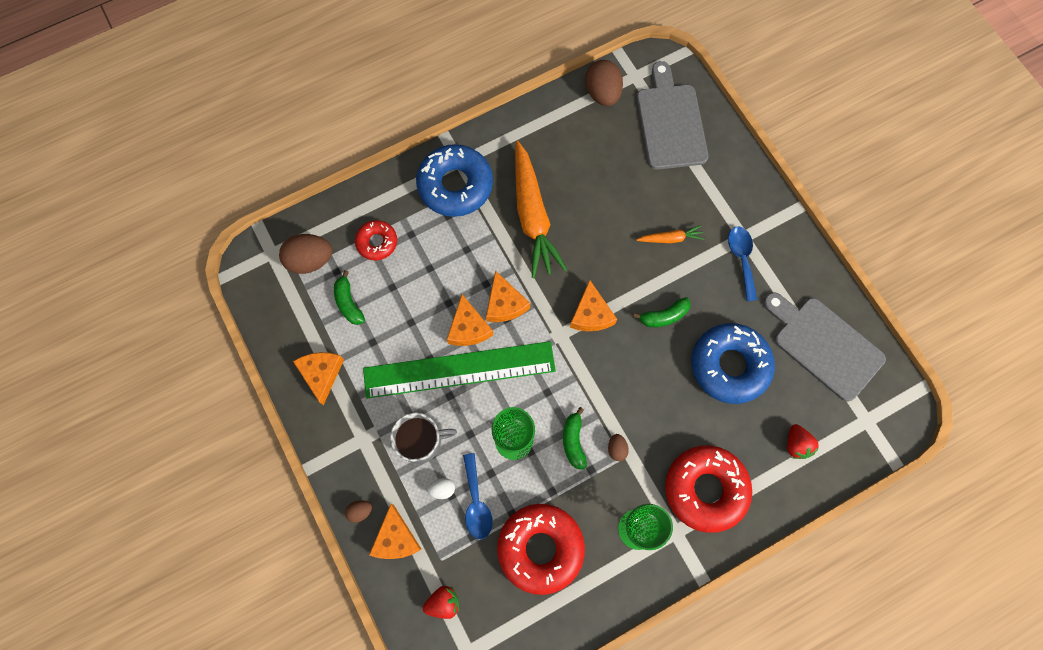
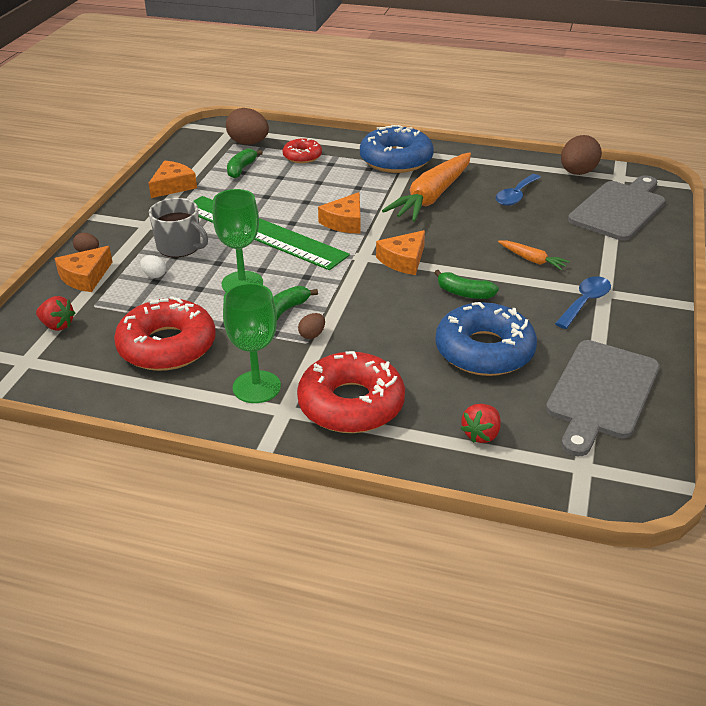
camera: 45 degrees right, 35 degrees down
orange cheese [447,294,493,346] -> none
blue spoon [463,453,493,539] -> blue spoon moved to [495,174,541,206]
grey cutting board [763,292,886,402] -> grey cutting board turned 150 degrees counterclockwise [546,340,660,456]

